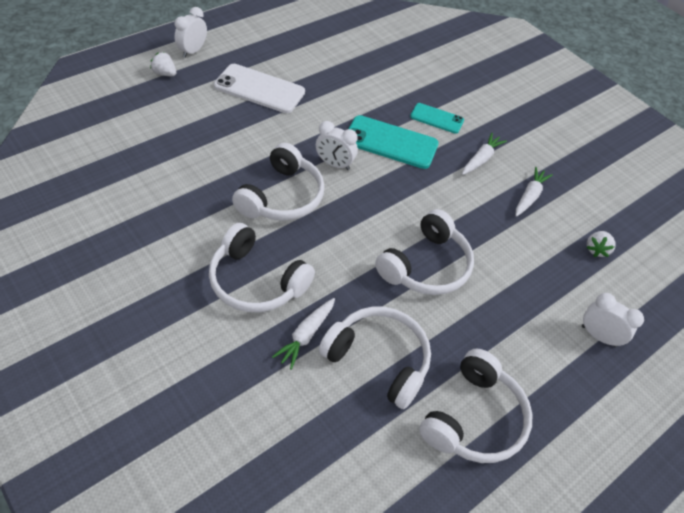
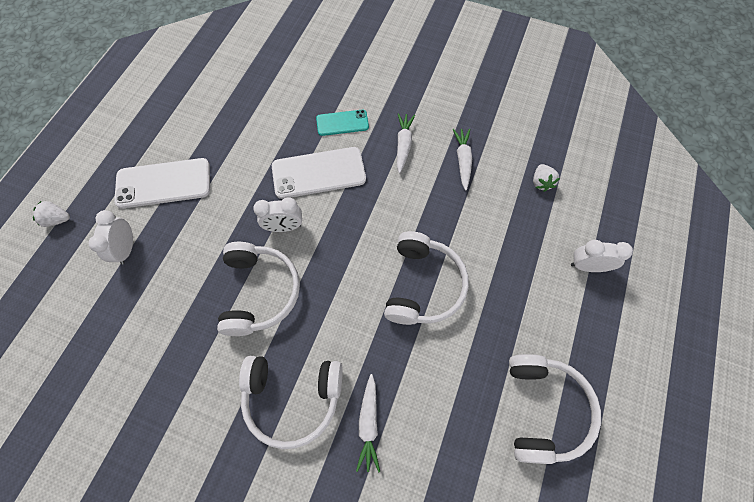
camera: 25 degrees left, 15 degrees up
white clock [175,7,207,58] -> white clock moved to [88,210,133,265]
white headphones [319,307,431,409] -> none
turquoise phone [349,115,439,169] -> white phone [272,147,366,199]

